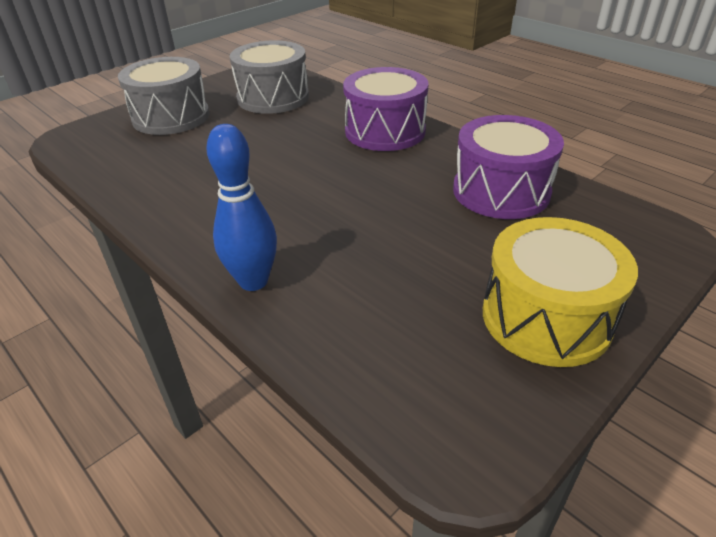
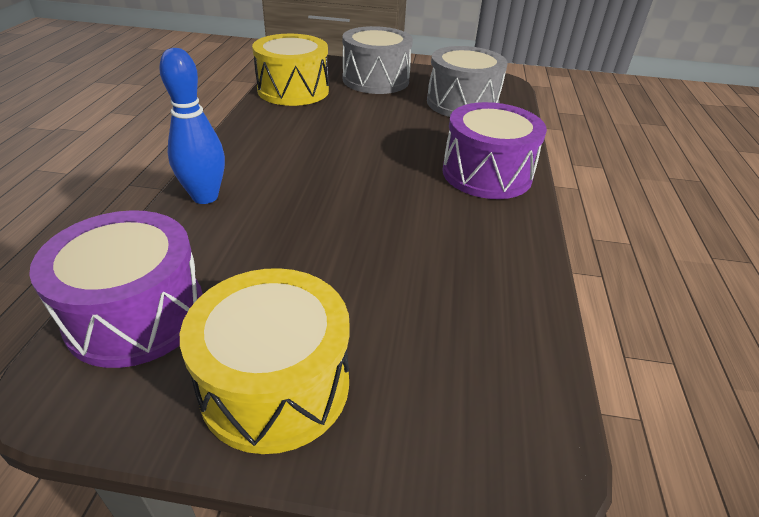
camera: 50 degrees right, 0 degrees up
purple drum [453,115,564,219] -> purple drum moved to [29,210,203,368]
none -> yellow drum [252,34,329,106]

